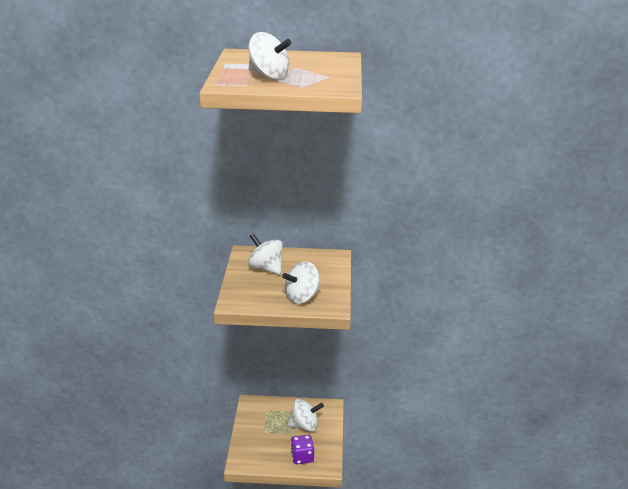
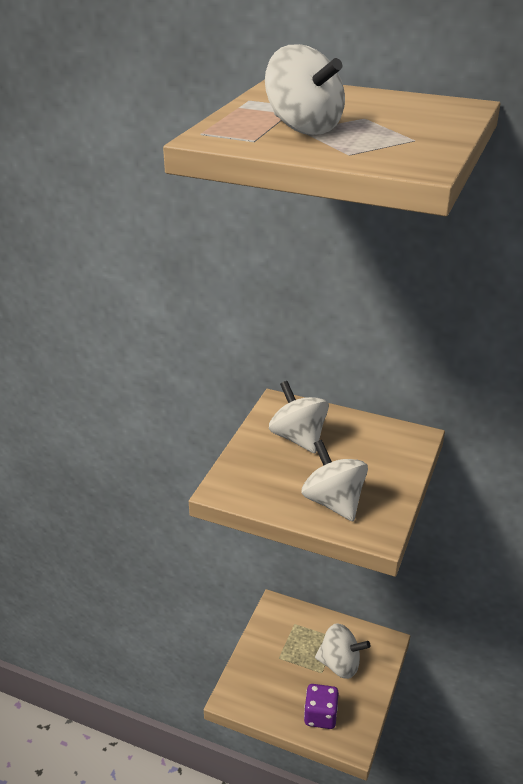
camera: 20 degrees right, 5 degrees up
white spinning top [282,261,320,304] -> white spinning top turned 75 degrees clockwise [301,440,368,521]

